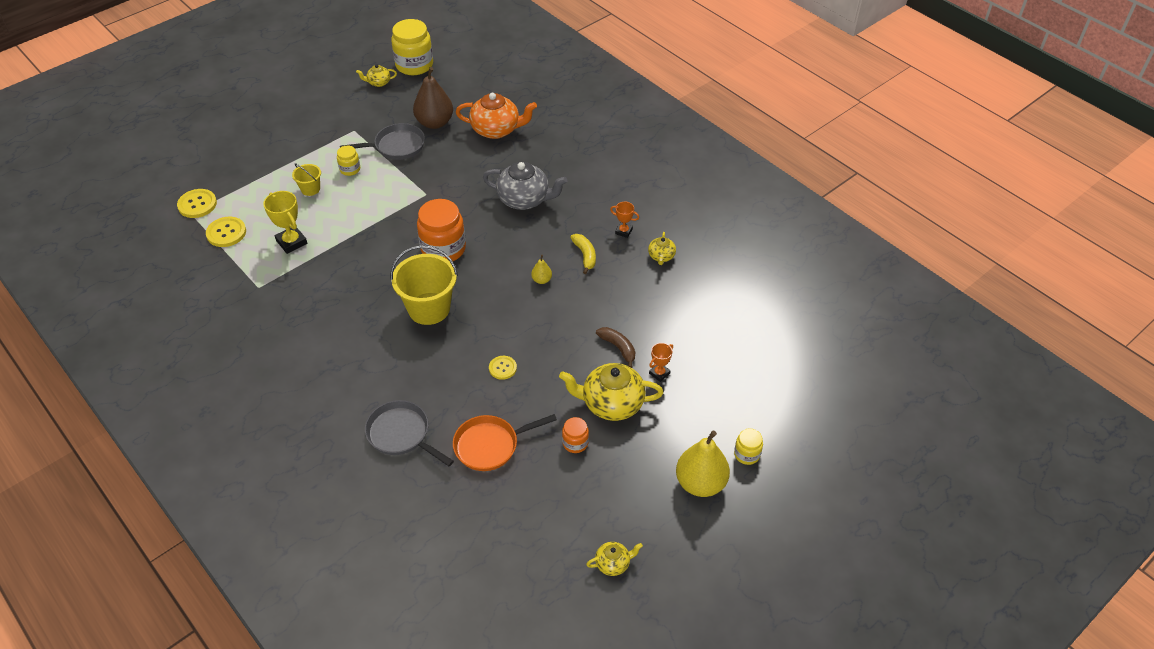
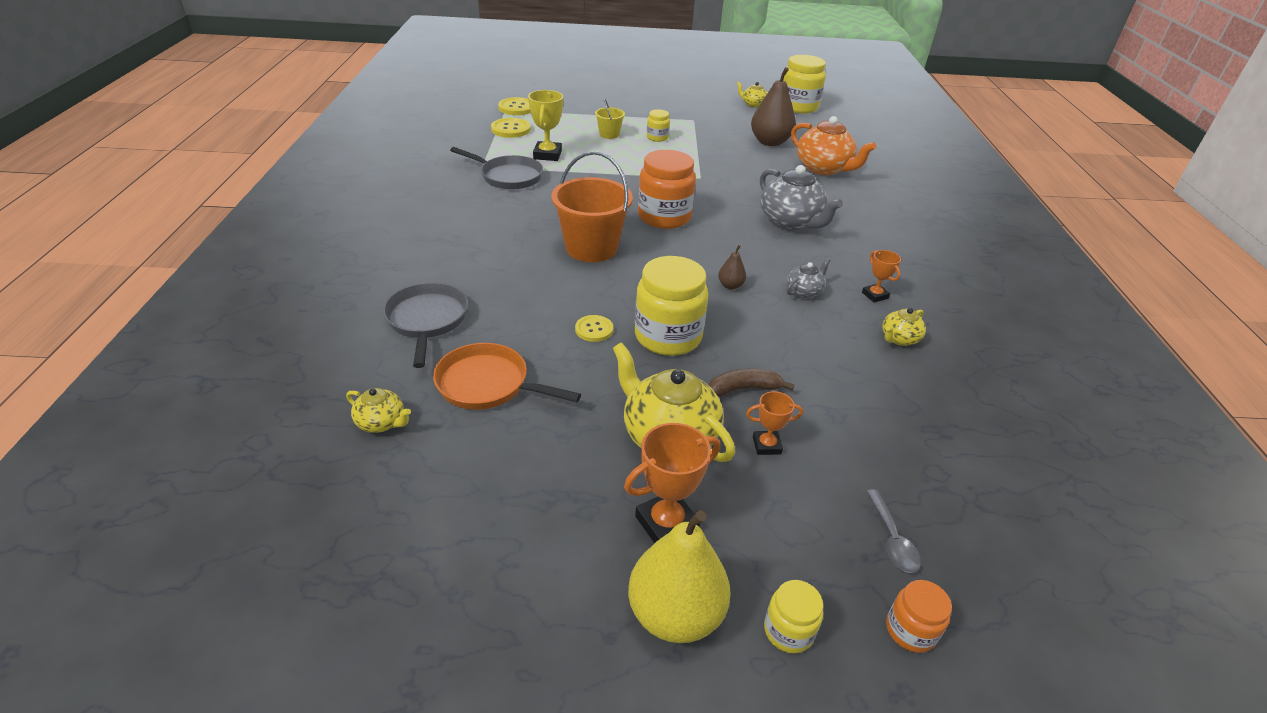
camera: 40 degrees right, 10 degrees down
grey pan [340,123,425,160] -> grey pan moved to [450,147,543,190]
yellow bucket [390,245,458,325] -> orange bucket [551,151,633,262]
yellow pear [531,255,552,284] -> brown pear [718,245,746,289]
orange jar [562,417,589,453] -> orange jar moved to [886,580,952,653]
yellow banana [570,234,596,274] -> grey teapot [787,258,831,298]
yellow teapot [586,542,643,576] -> yellow teapot moved to [346,388,411,433]
brown banana [596,327,635,368] -> brown banana turned 105 degrees counterclockwise [709,369,794,397]
none -> orange trophy [624,423,720,543]
none -> yellow jar [635,256,708,356]
none -> grey spoon [866,489,921,573]

